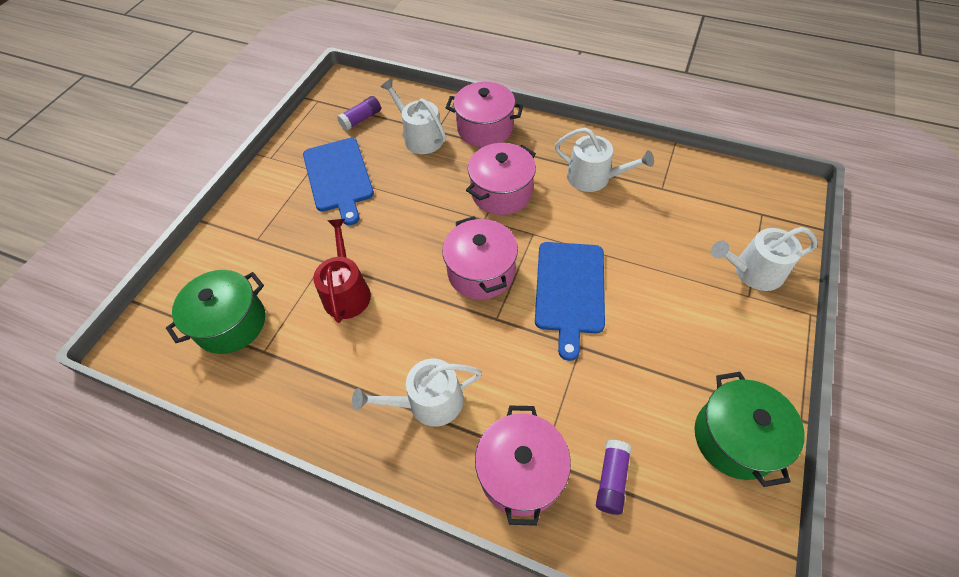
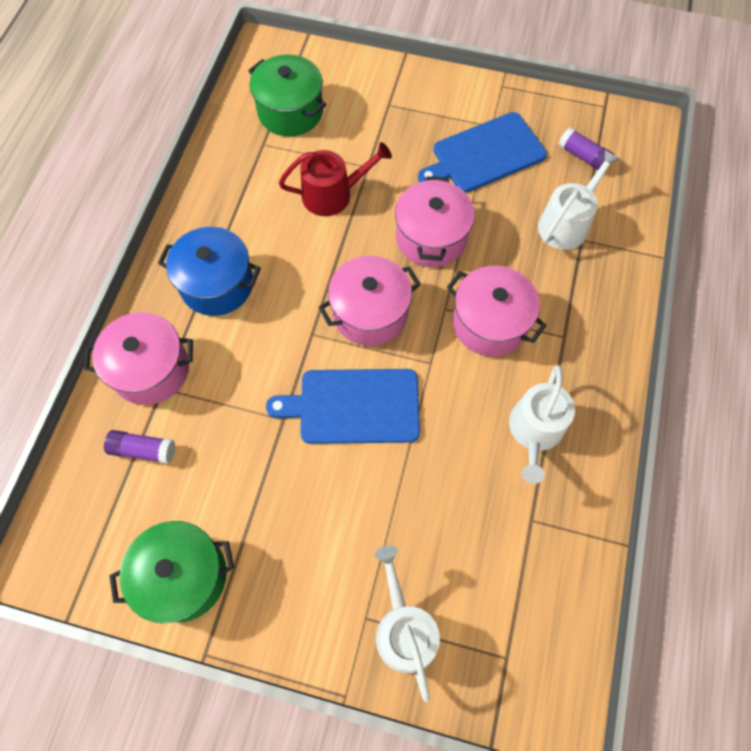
camera: 80 degrees right, 10 degrees up
white watering can [352,359,482,427] -> blue pot [158,227,261,316]
pink pot [446,82,523,147] -> pink pot moved to [395,176,475,267]

